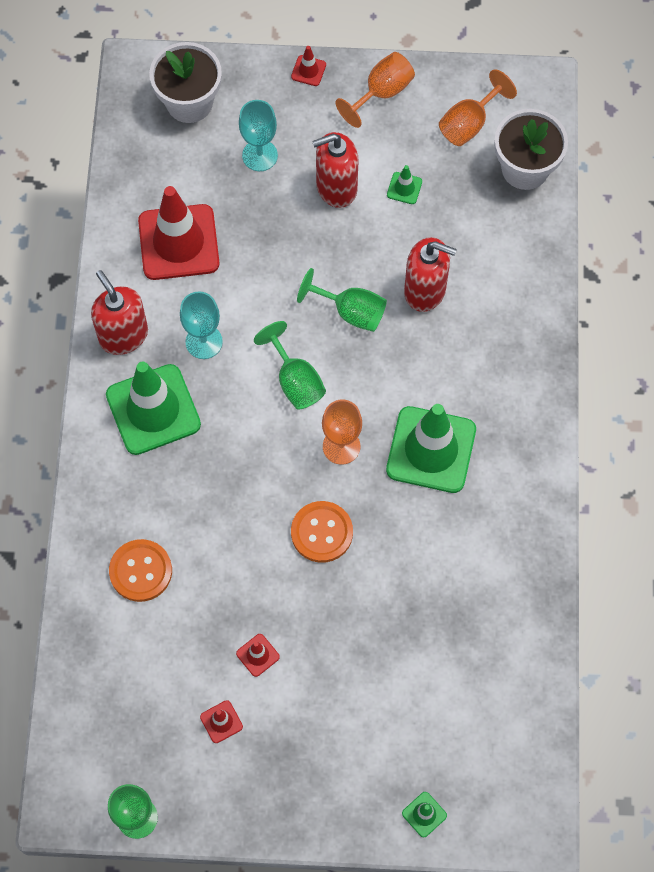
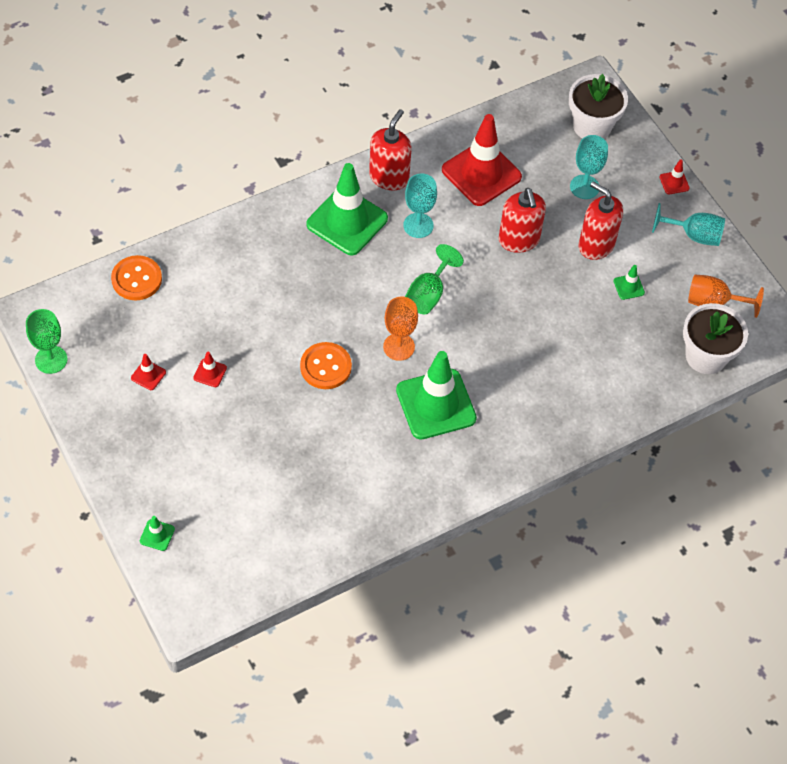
camera: 55 degrees right, 10 degrees down
orange button [109,539,172,602] -> orange button moved to [111,255,162,300]
green goblet [297,268,387,332] -> none
orange goblet [335,52,415,128] -> turquoise goblet [652,203,725,246]
red soap dispenser [404,237,457,312] -> red soap dispenser moved to [499,188,546,253]

